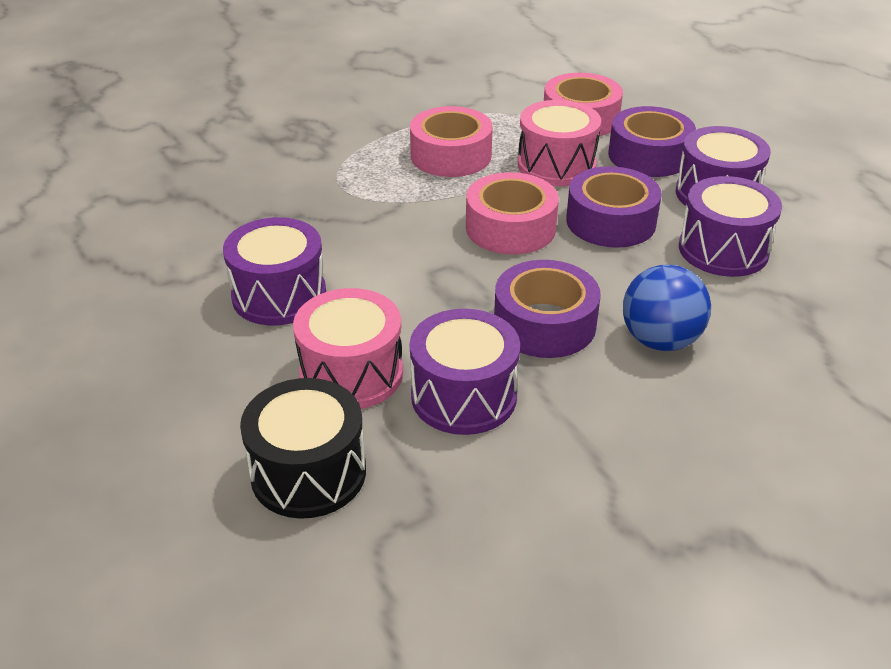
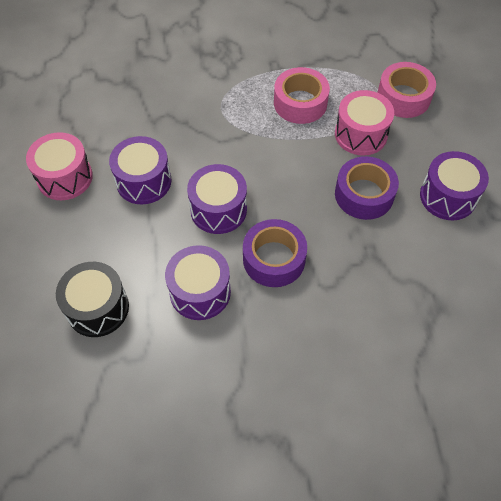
camera: 25 degrees right, 20 degrees up
pink drum [293,288,403,409] -> pink drum moved to [26,132,93,200]
pink tape [466,172,559,255] -> none
purple tape [608,106,696,177] -> none
blue ball [623,265,711,351] -> none
purple drum [679,176,782,277] -> purple drum moved to [187,164,247,234]

